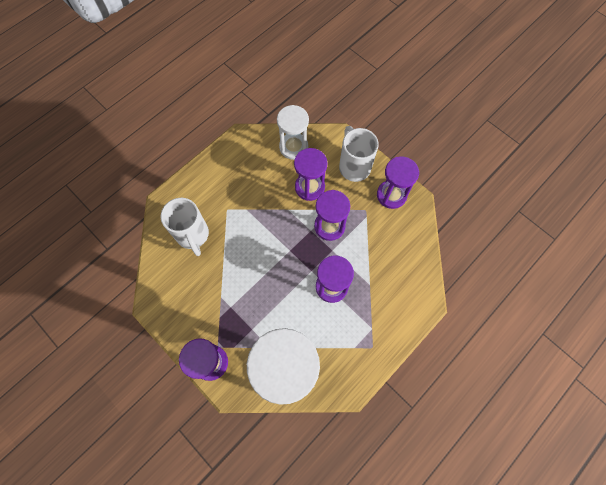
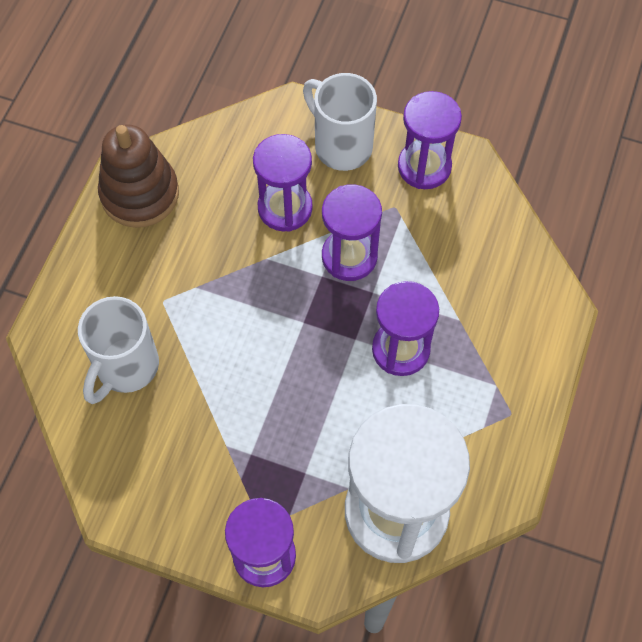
camera: 25 degrees left, 5 degrees down
white mug [161,198,209,256] -> white mug turned 75 degrees clockwise [78,296,159,404]
white hourglass [277,105,309,160] -> none
none -> brown stacking toy [98,124,179,228]

